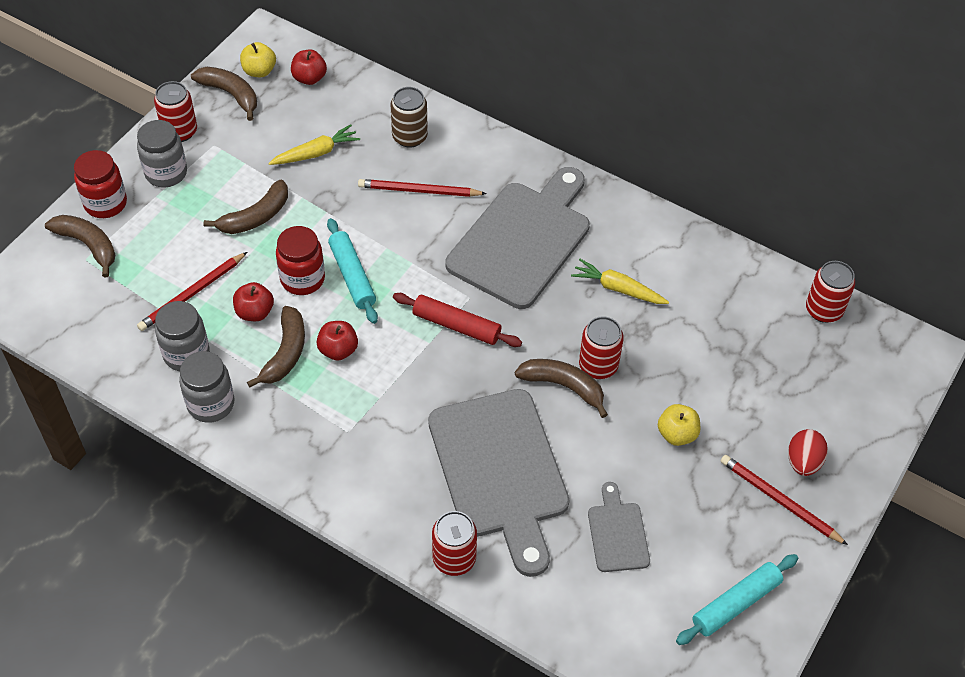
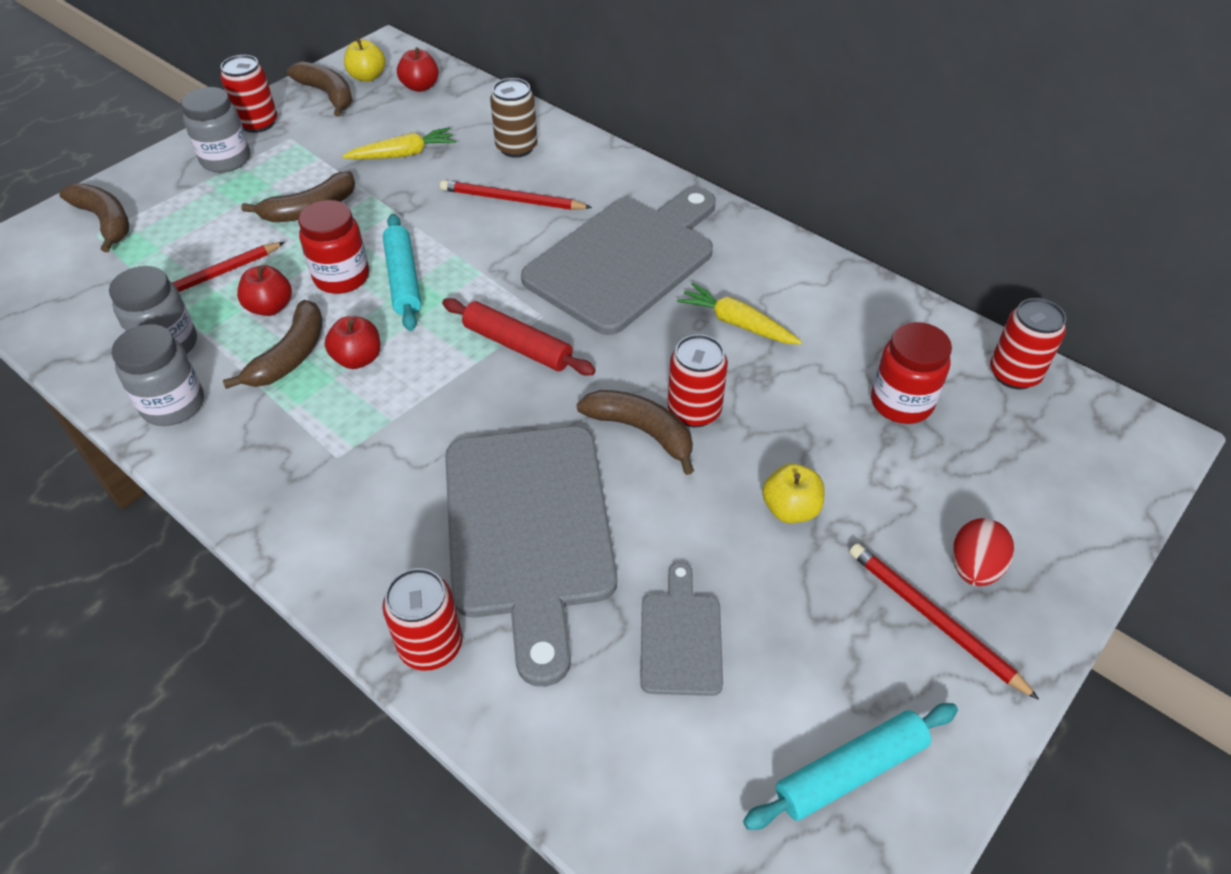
camera: 10 degrees right, 5 degrees down
red jar [74,150,127,218] -> red jar moved to [871,322,952,424]

